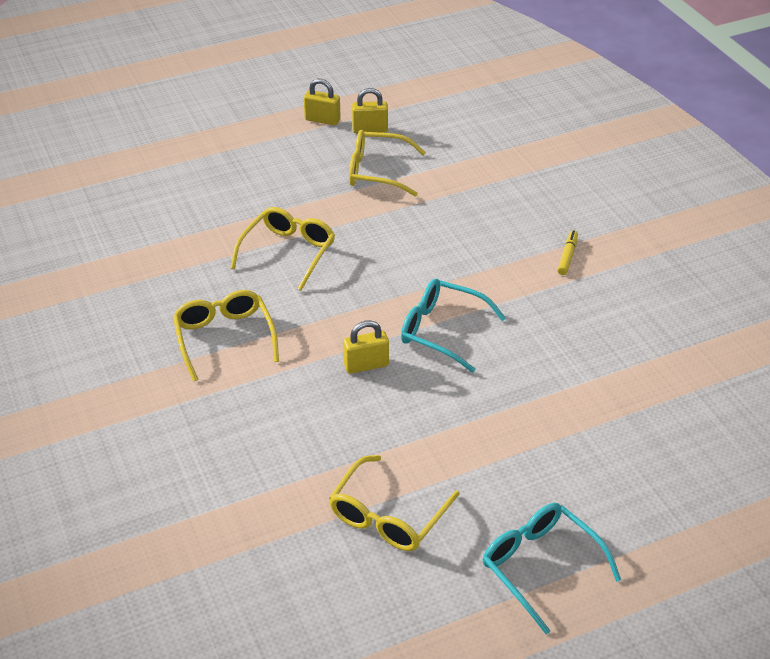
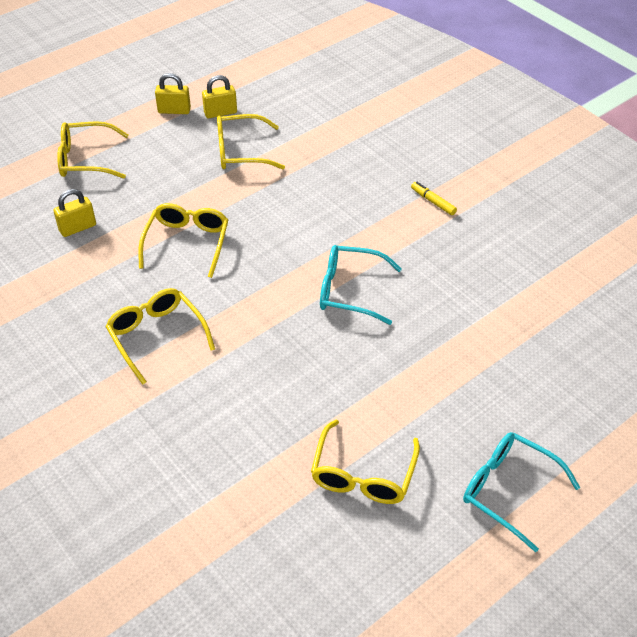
camera: 15 degrees left, 5 degrees up
yellow padlock [343,320,389,374] -> yellow padlock moved to [53,189,96,237]
yellow marker [557,230,578,275] -> yellow marker turned 45 degrees counterclockwise [411,182,457,215]
none -> yellow glasses [57,121,128,179]

